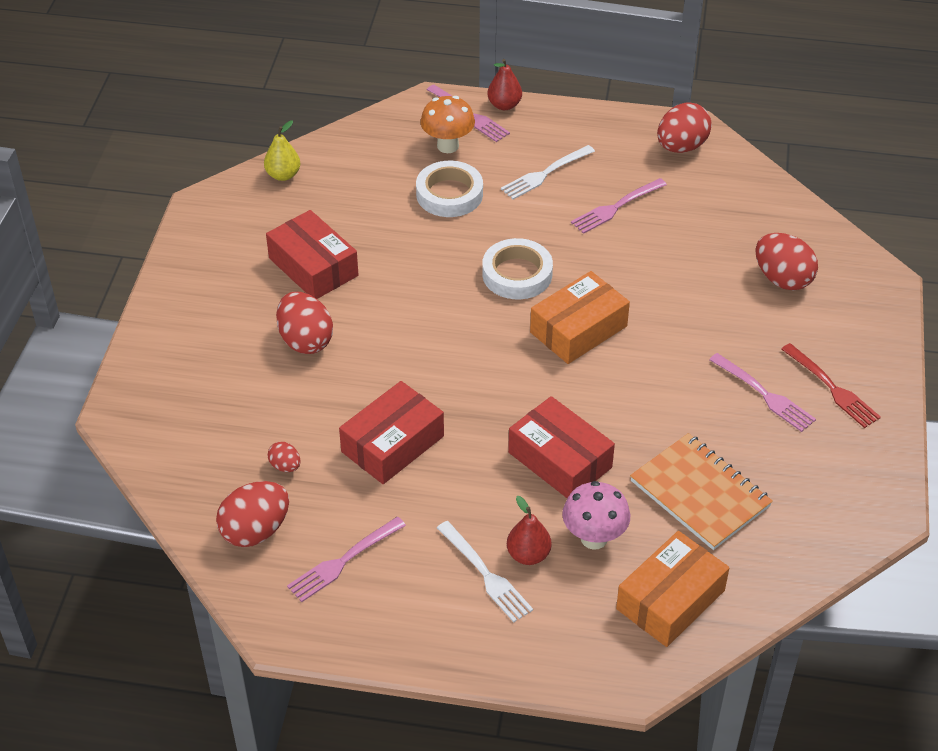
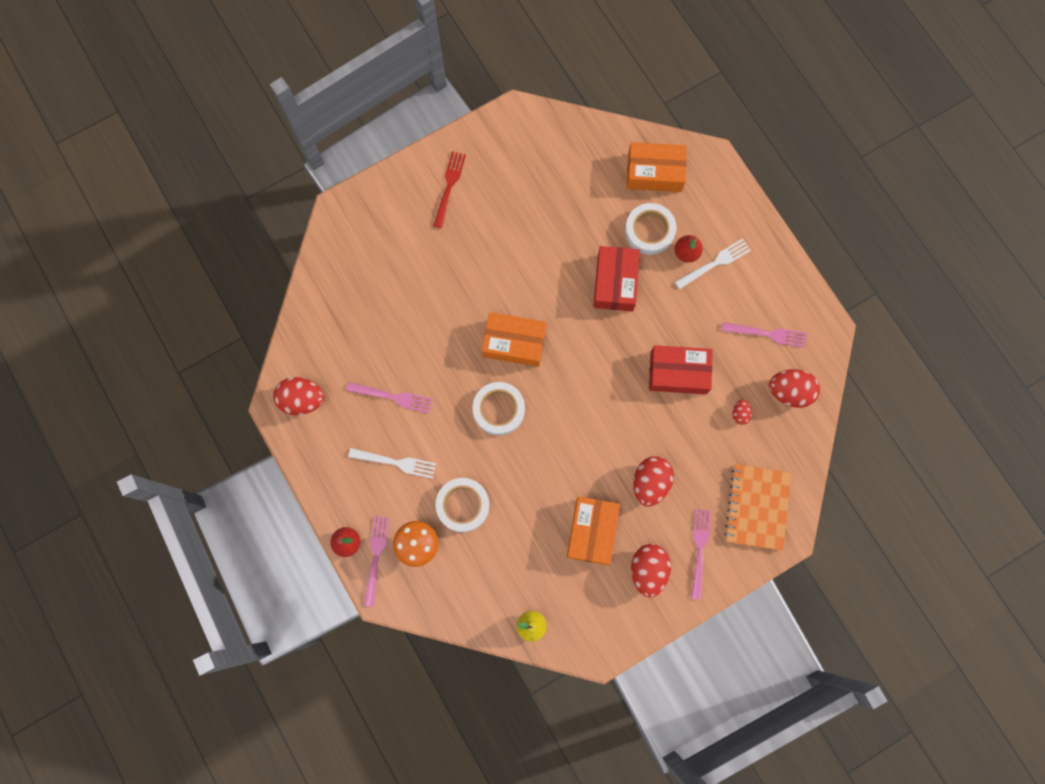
camera: 130 degrees left, 30 degrees up
red box [266,210,358,299] -> orange box [567,496,620,565]
white fork [437,521,533,622] -> white fork turned 45 degrees clockwise [675,239,751,289]
pink mushroom [562,481,630,550] -> white tape [625,203,677,255]
orange notebook [630,433,773,550] -> orange notebook moved to [724,464,791,550]
pink fork [709,353,816,432] -> pink fork moved to [691,509,711,600]
red egg [755,233,818,291] -> red egg moved to [631,544,671,598]

